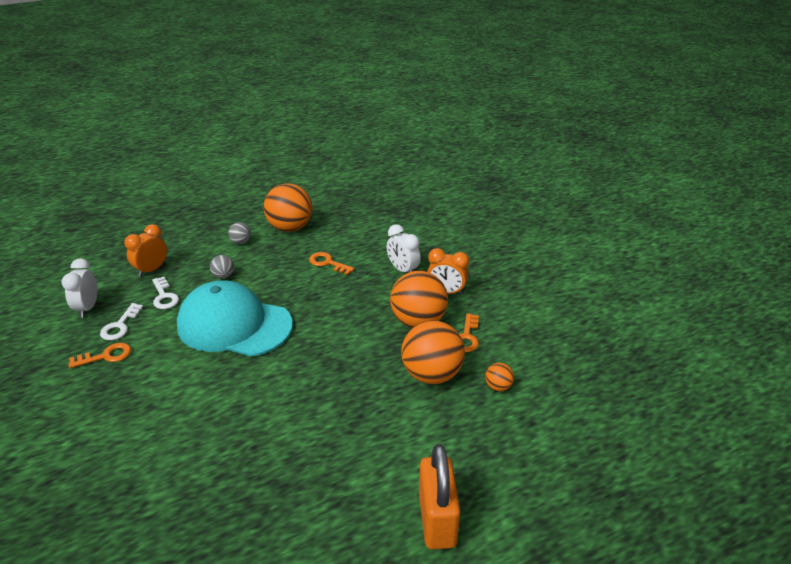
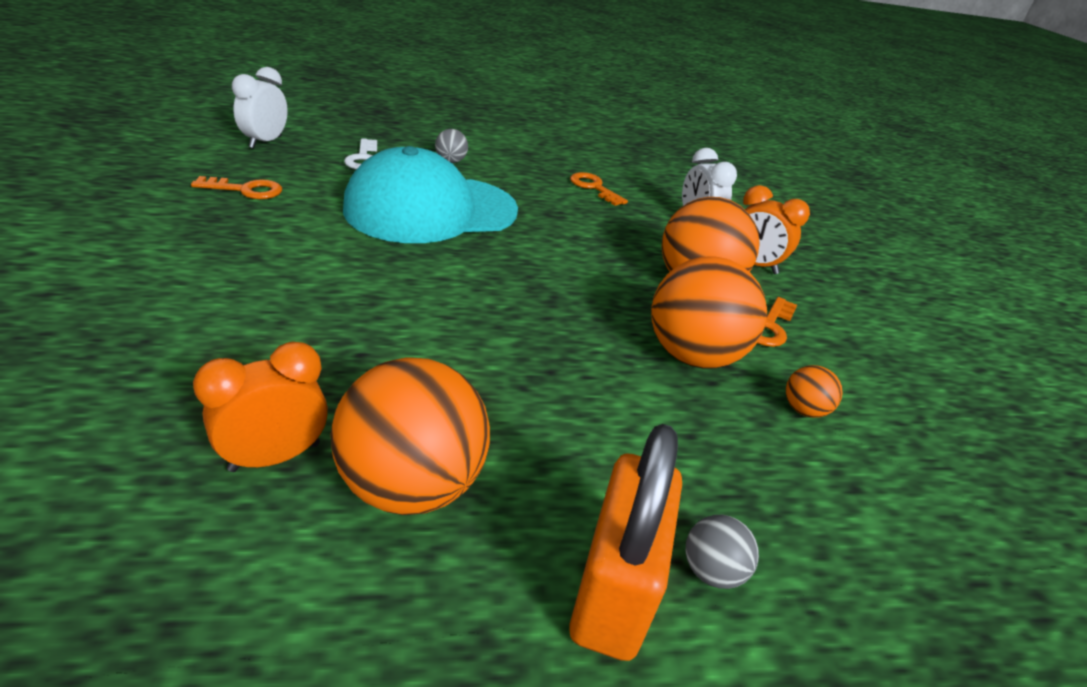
camera: 15 degrees right, 0 degrees up
white key [100,303,143,340] -> none
orange clock [124,224,167,277] -> orange clock moved to [193,342,328,472]
turquoise cap [177,280,293,357] -> turquoise cap turned 60 degrees counterclockwise [343,146,518,243]
grey ball [228,222,251,244] -> grey ball moved to [686,515,759,589]
orange ball [264,183,313,232] -> orange ball moved to [331,357,490,515]

